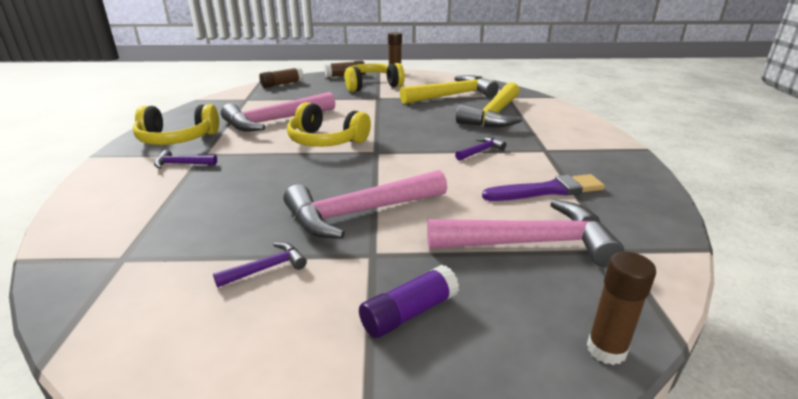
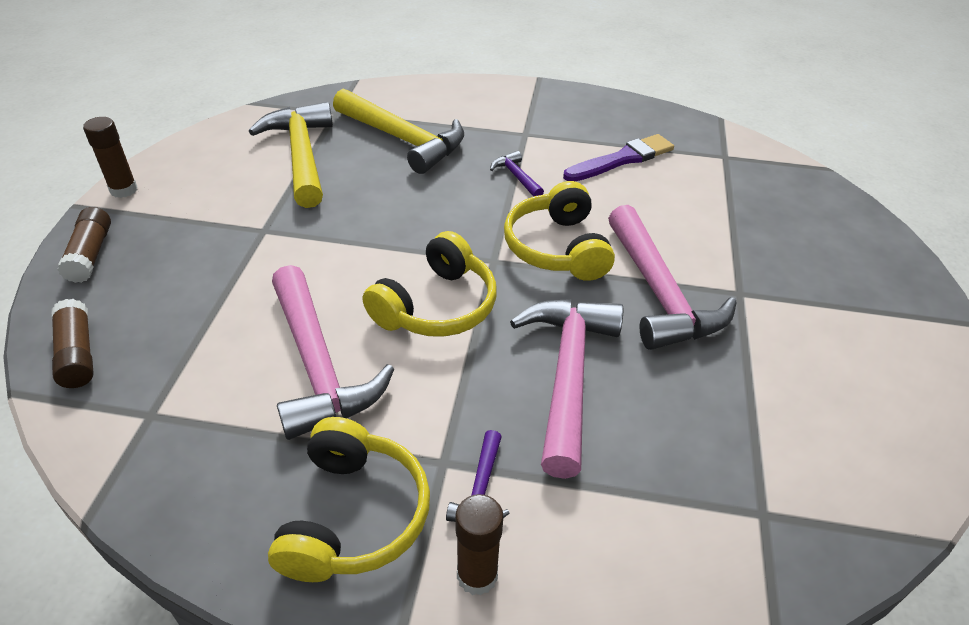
camera: 80 degrees left, 15 degrees up
purple hammer [213,242,307,287] -> none
yellow headphones [344,63,405,92] -> yellow headphones moved to [504,181,615,281]
purple glue stick [359,265,459,338] -> none
pink hammer [427,199,624,267] -> pink hammer moved to [510,299,623,479]
purple brush [482,174,605,201] -> purple brush turned 60 degrees clockwise [563,134,674,181]
brown glue stick [587,252,656,365] -> brown glue stick moved to [455,494,504,596]

